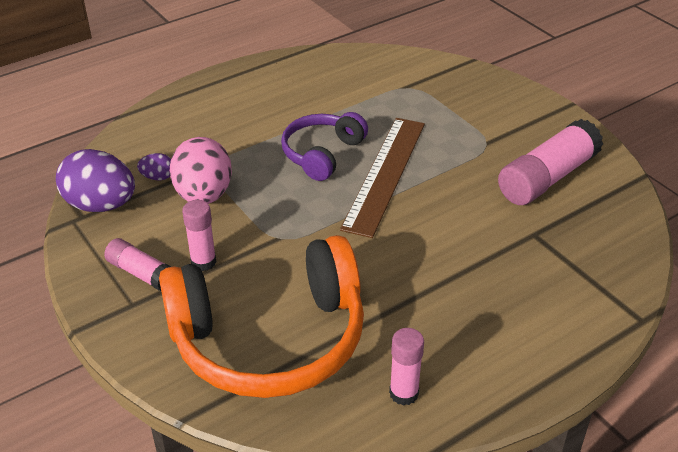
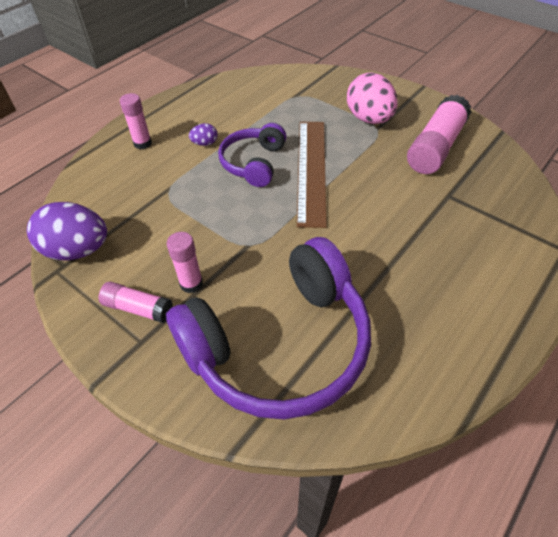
camera: 15 degrees left, 10 degrees up
purple egg [137,153,171,180] -> purple egg moved to [189,123,218,146]
orange headphones [159,235,364,398] -> purple headphones [166,237,371,420]
pink egg [170,137,232,204] -> pink egg moved to [347,72,398,124]
pink glue stick [389,328,424,406] -> pink glue stick moved to [120,93,152,149]

